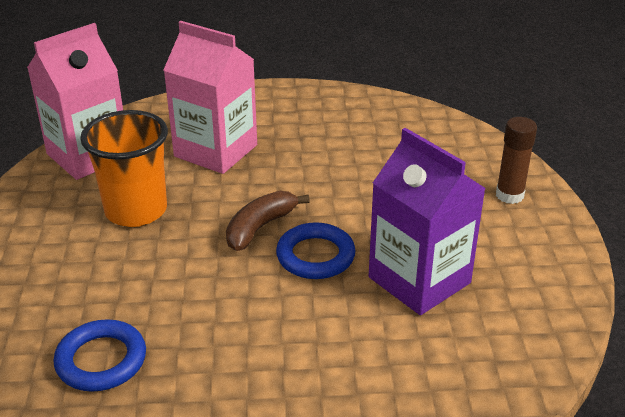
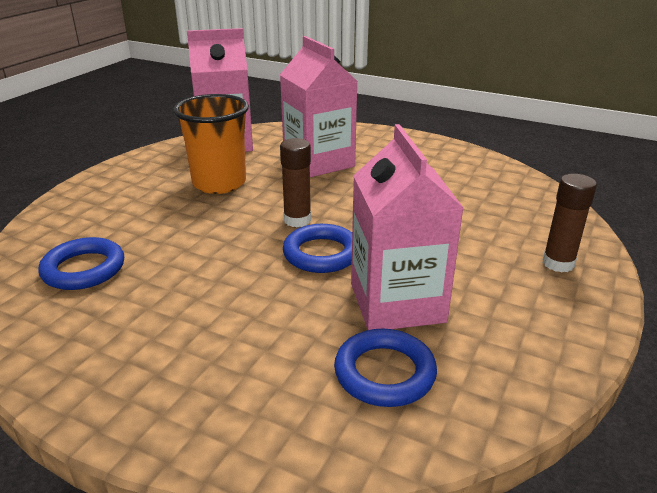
camera: 30 degrees right, 5 degrees down
brown banana [226,191,310,251] -> brown glue stick [280,138,311,227]
purple carton [369,128,486,315] -> pink carton [351,124,464,330]
none -> blue ring [334,329,437,407]

